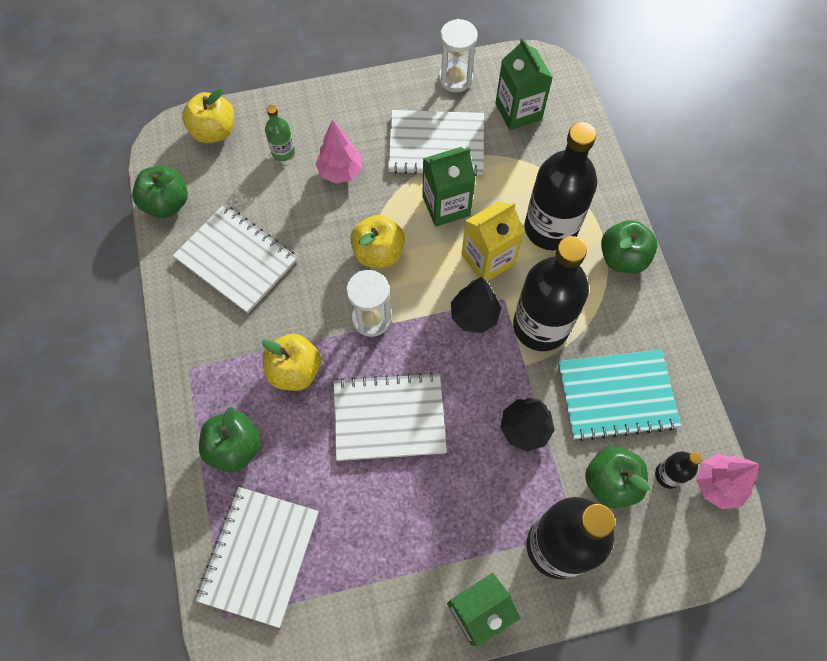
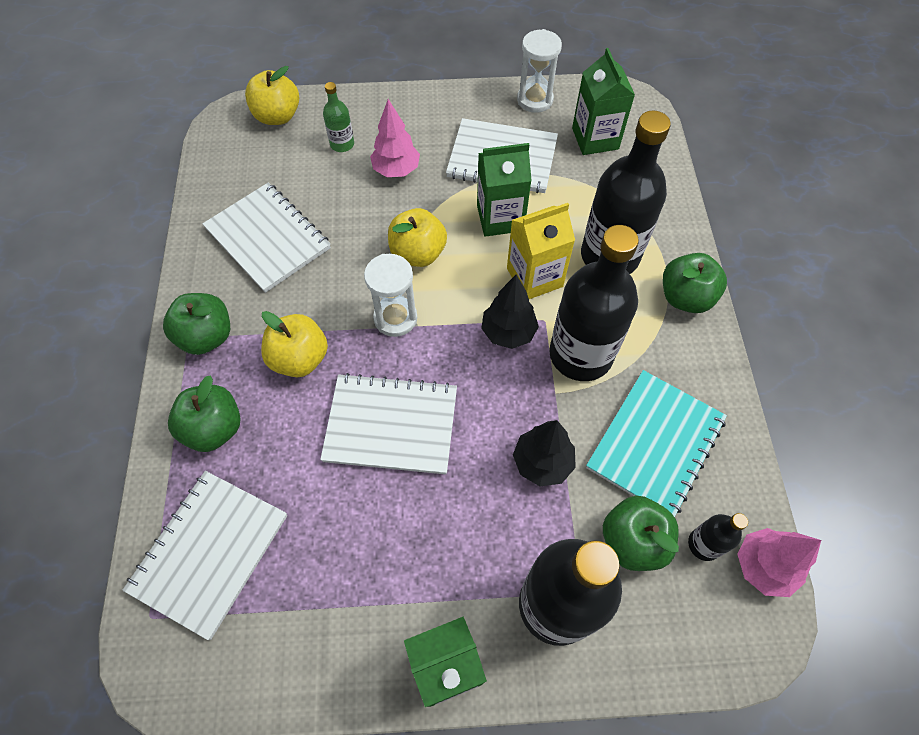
camera: 10 degrees right, 5 degrees down
green apple [132,166,188,218] -> green apple moved to [163,293,230,355]
turquoise notebook [558,350,681,441] -> turquoise notebook turned 60 degrees counterclockwise [586,370,727,517]

